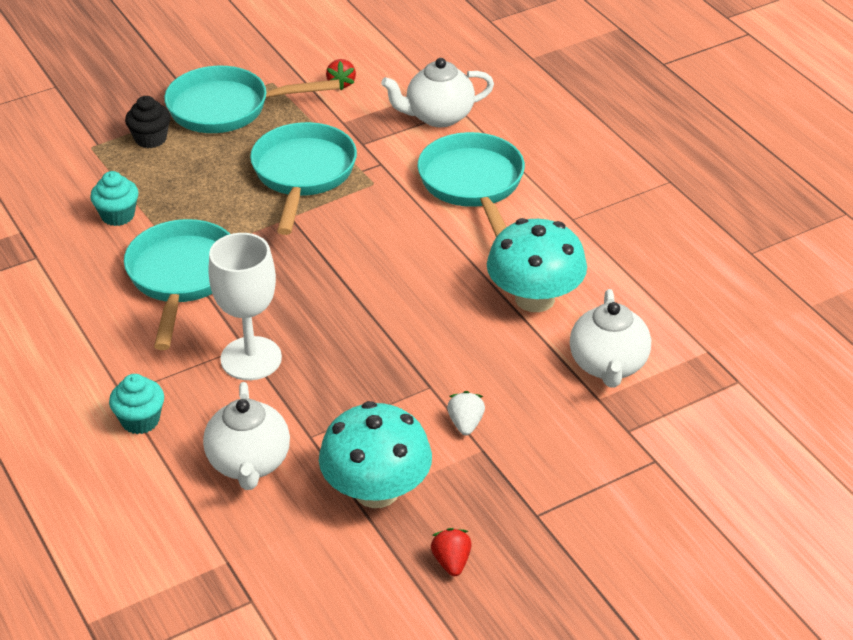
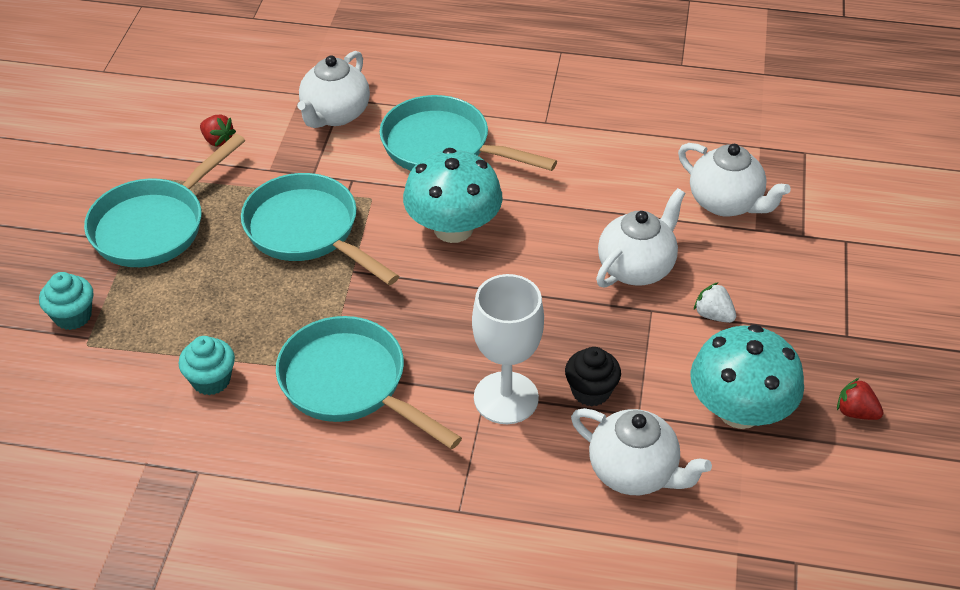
camera: 50 degrees left, 5 degrees up
turquoise cupcake [109,374,164,434] -> turquoise cupcake moved to [39,272,94,330]
black cupcake [125,96,171,148] -> black cupcake moved to [565,347,621,406]
turquoise mushroom [487,218,587,312] -> turquoise mushroom moved to [403,148,503,243]
none -> white teapot [596,188,685,287]

